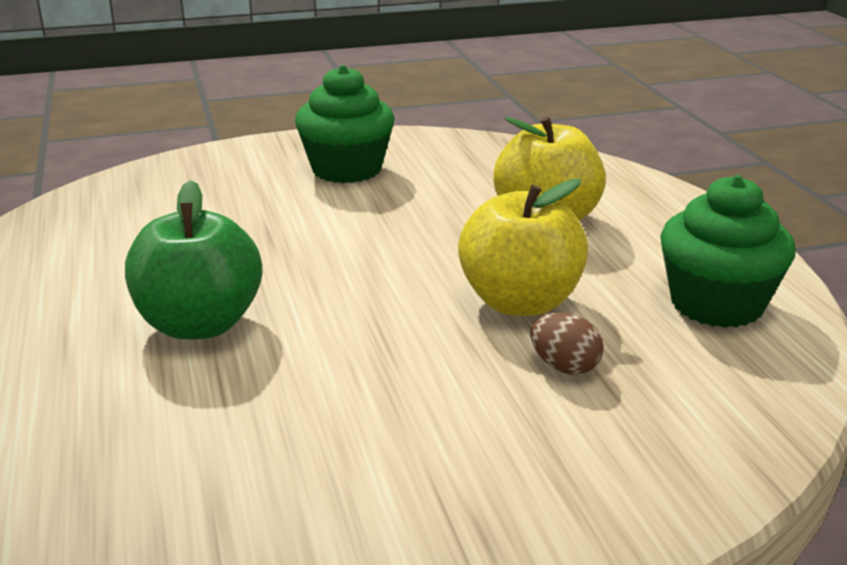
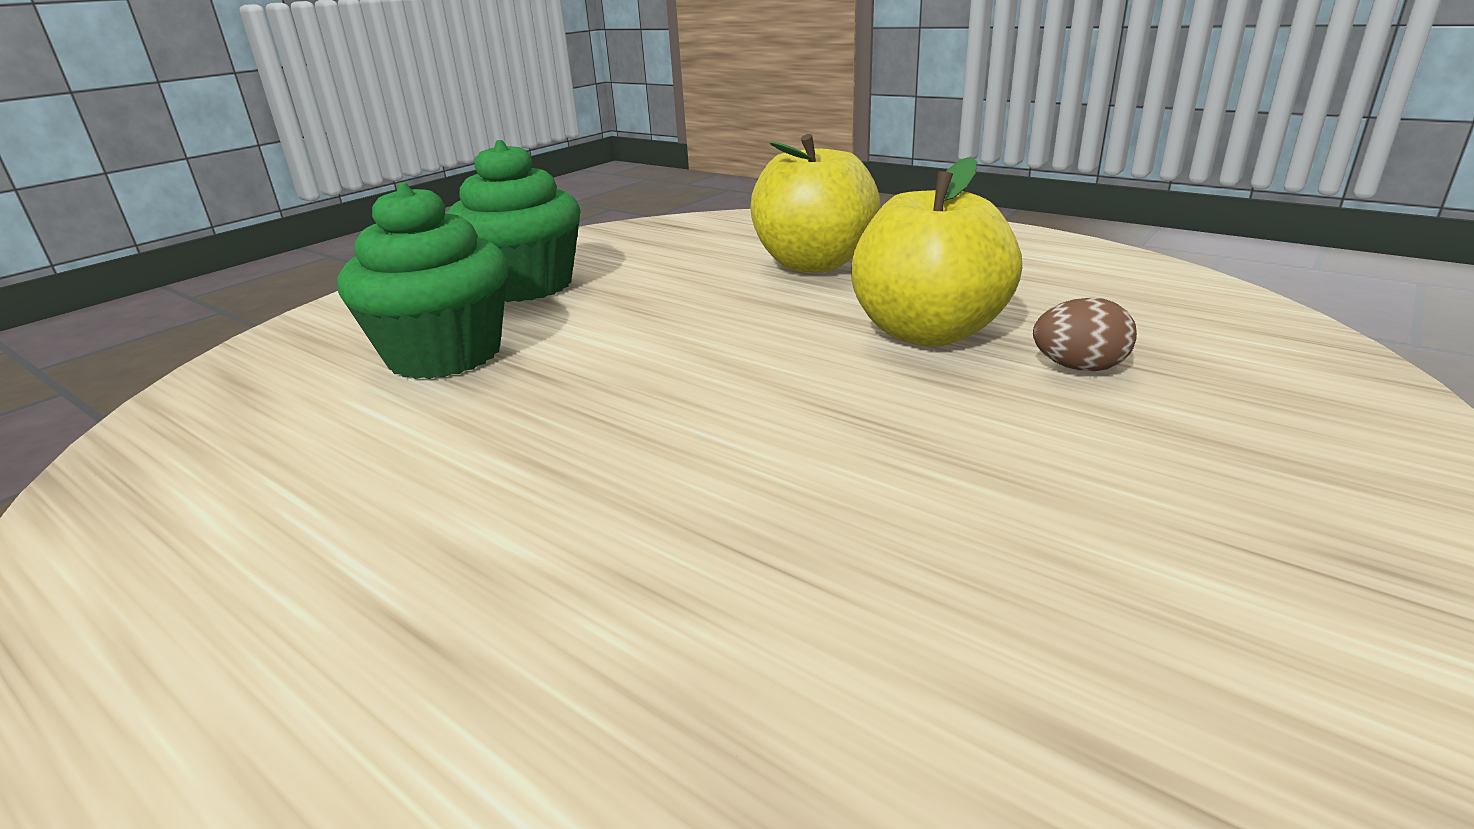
camera: 35 degrees left, 0 degrees up
green apple [125,180,262,339] -> none
green cupcake [660,175,796,328] -> green cupcake moved to [337,182,508,379]

